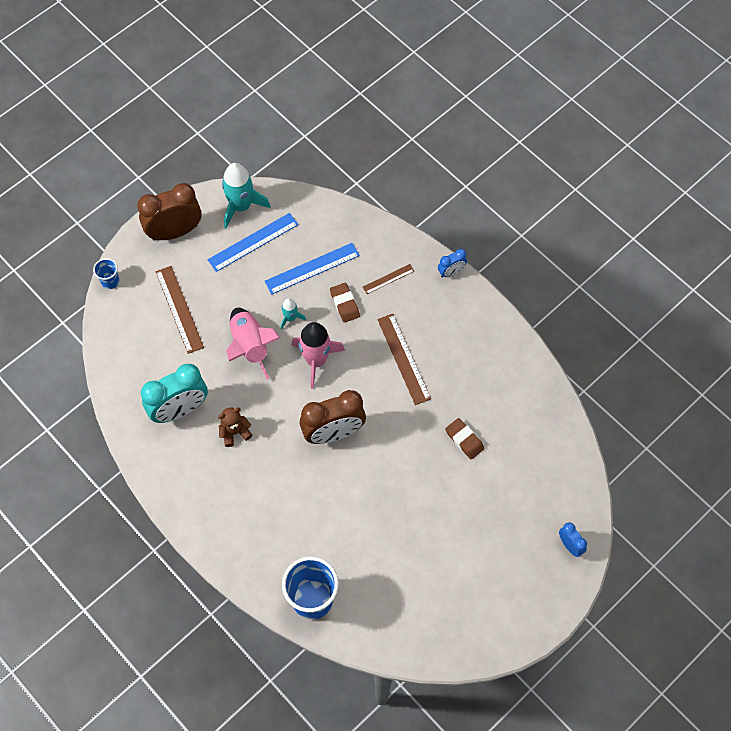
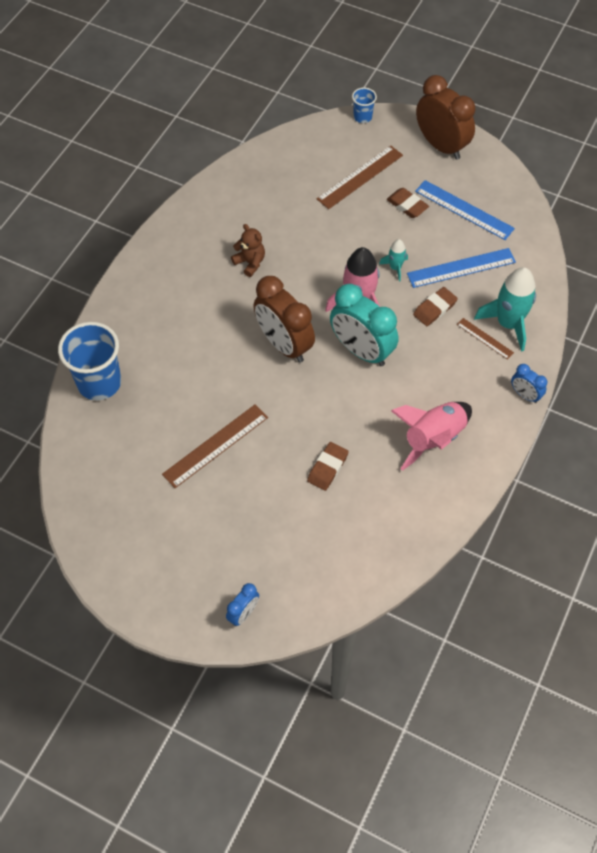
camera: 70 degrees right, 5 degrees down
turquoise clock [141,364,208,423] -> turquoise clock moved to [330,284,399,366]
turquoise rocket [222,163,271,229] -> turquoise rocket moved to [474,267,536,352]
pink rocket [226,308,280,380] -> pink rocket moved to [391,402,472,471]
blue ruler [265,243,360,295] -> blue ruler turned 60 degrees counterclockwise [407,248,516,288]
brown ruler [377,314,431,405] -> brown ruler moved to [162,405,268,488]
none -> brown eraser [386,188,429,218]

